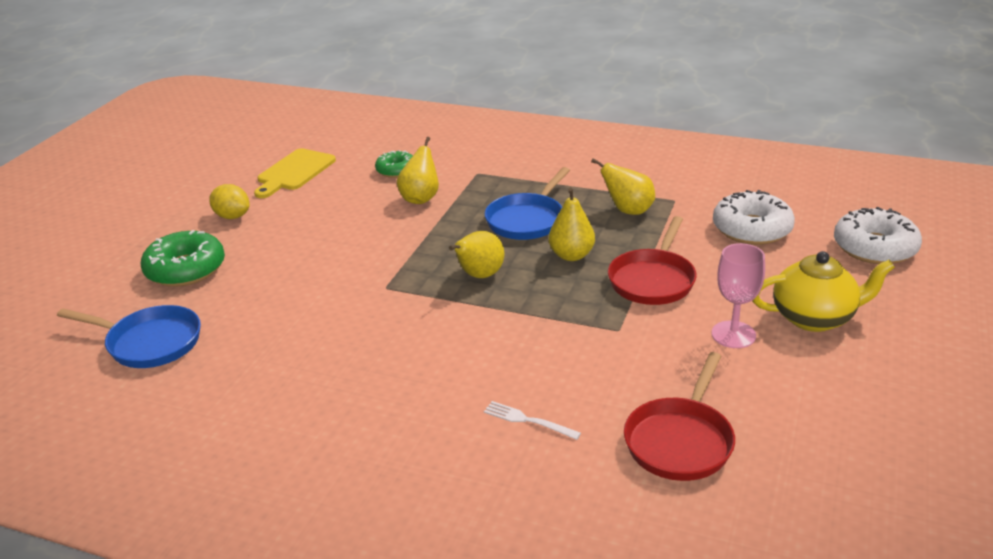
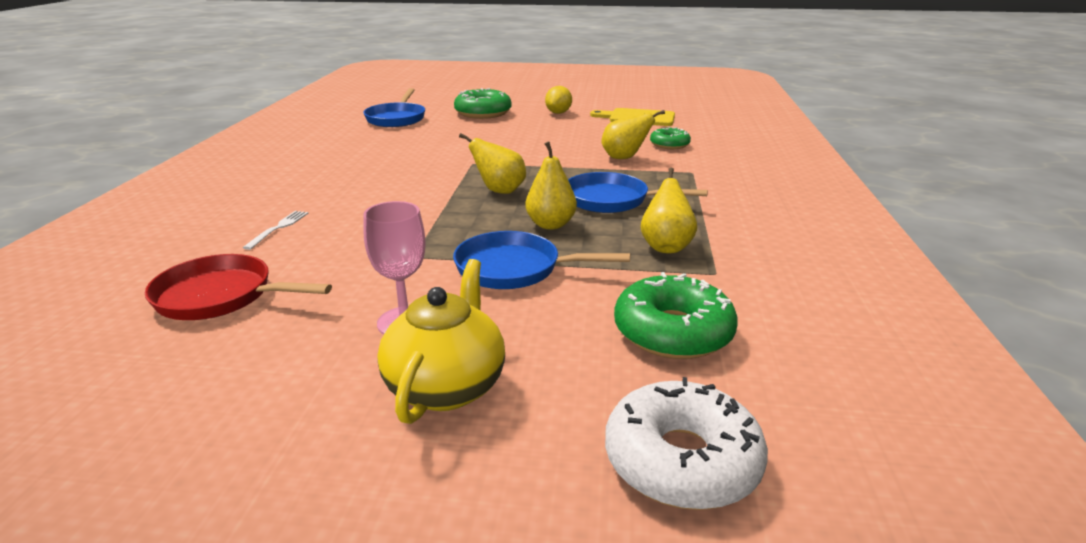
camera: 75 degrees right, 5 degrees down
red pan [608,216,697,305] -> blue pan [453,231,630,289]
white donut [713,190,795,245] -> green donut [614,272,738,359]
yellow teapot [753,251,895,332] -> yellow teapot turned 150 degrees counterclockwise [377,259,505,424]

